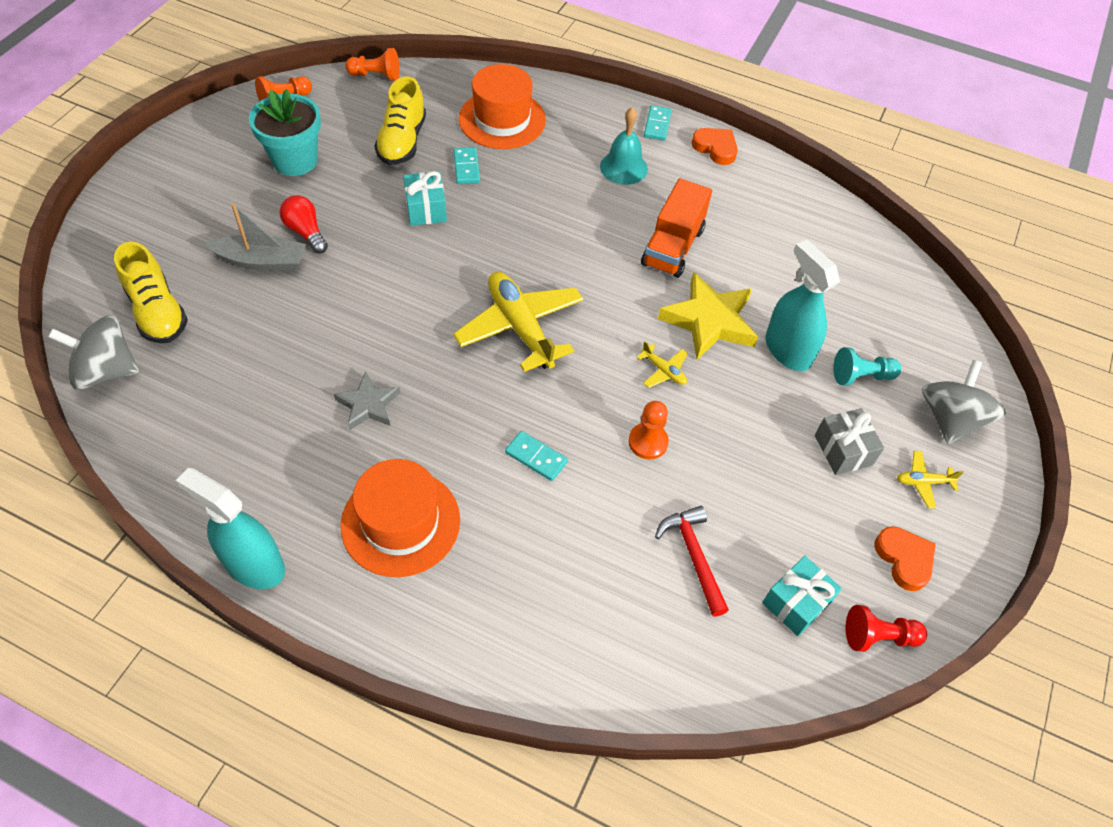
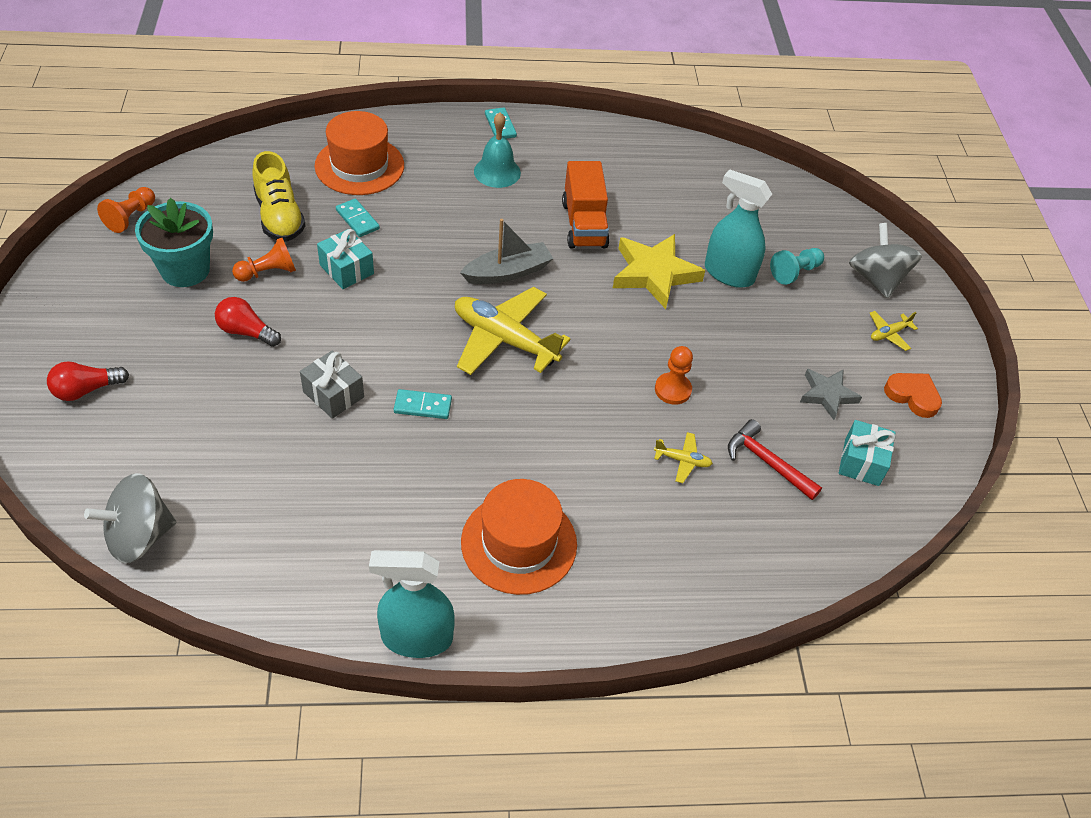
camera: 30 degrees left, 5 degrees down
yellow shoe [114,242,188,343] -> none
grey boat [205,203,306,271] -> grey boat moved to [460,219,553,284]
grey star [334,371,400,431] -> grey star moved to [800,369,862,420]
orange pawn [345,48,400,81] -> orange pawn moved to [232,238,296,282]
turquoise domino [505,431,568,481] -> turquoise domino moved to [394,389,452,419]
yellow plane [636,341,688,388] -> yellow plane moved to [654,432,713,483]
orange heart [691,128,738,165] -> none
grey gift [815,408,884,475] -> grey gift moved to [300,350,364,419]
red pawn [846,605,927,652] -> none
none -> red light bulb [47,361,129,401]

